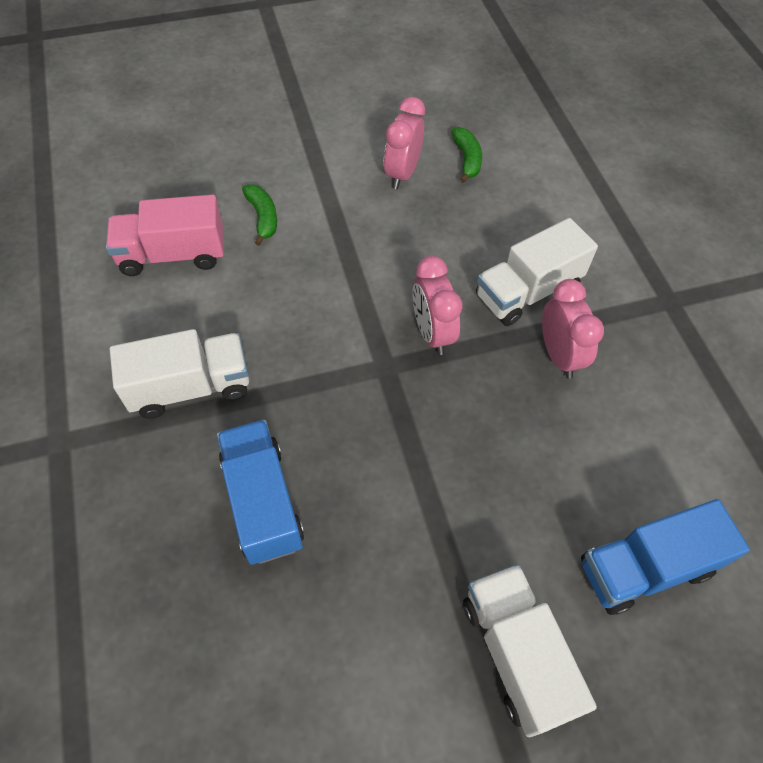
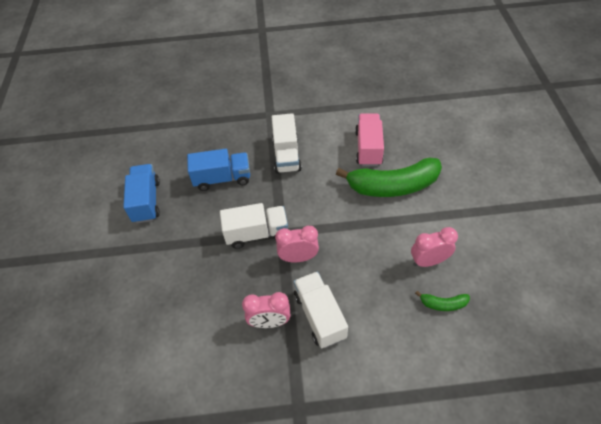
camera: 105 degrees right, 5 degrees down
green banana [242,184,277,246] -> green banana [336,158,442,197], size x2.32
pink clock [384,97,425,189] -> pink clock turned 45 degrees counterclockwise [411,227,458,267]
white truck [463,564,597,737] -> white truck moved to [220,203,288,249]
blue truck [581,499,750,615] -> blue truck moved to [123,164,160,223]

